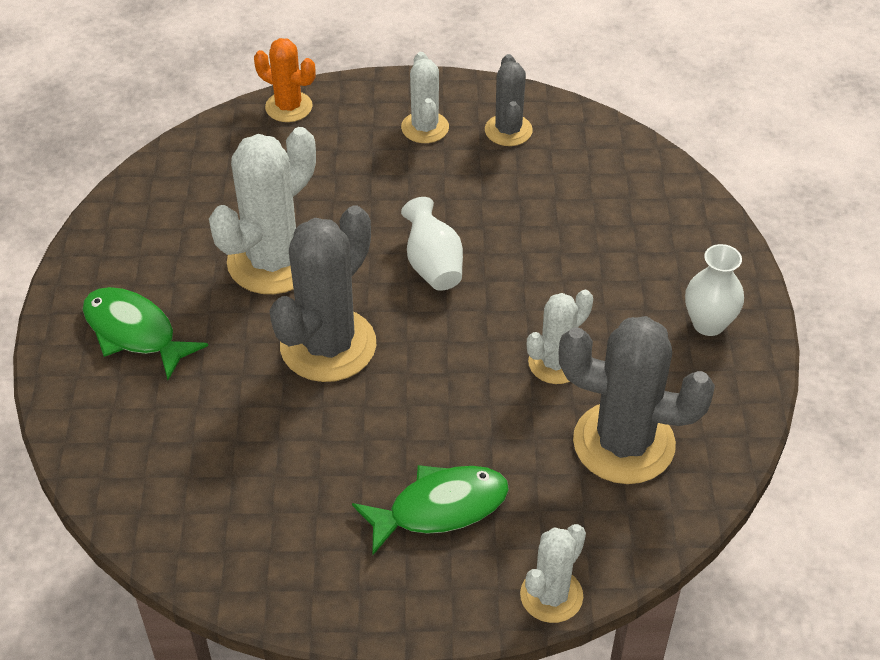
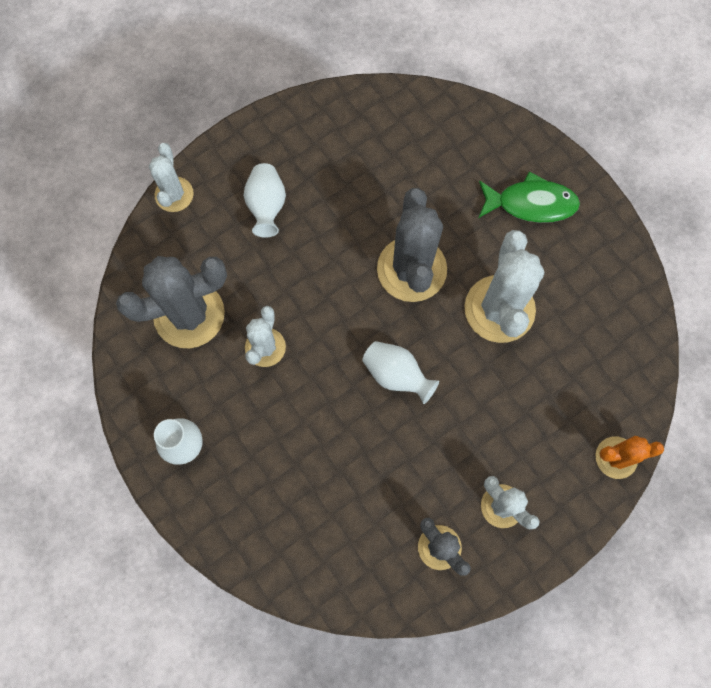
camera: 145 degrees right, 25 degrees up
green fish [352,465,509,555] -> white vase [244,163,286,238]

